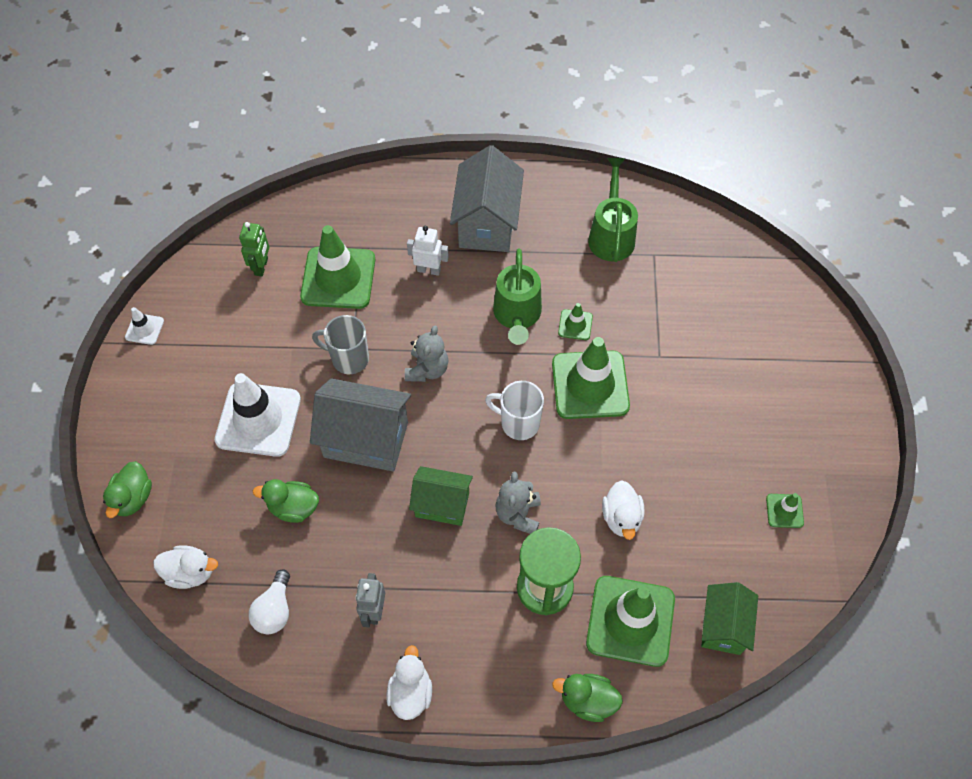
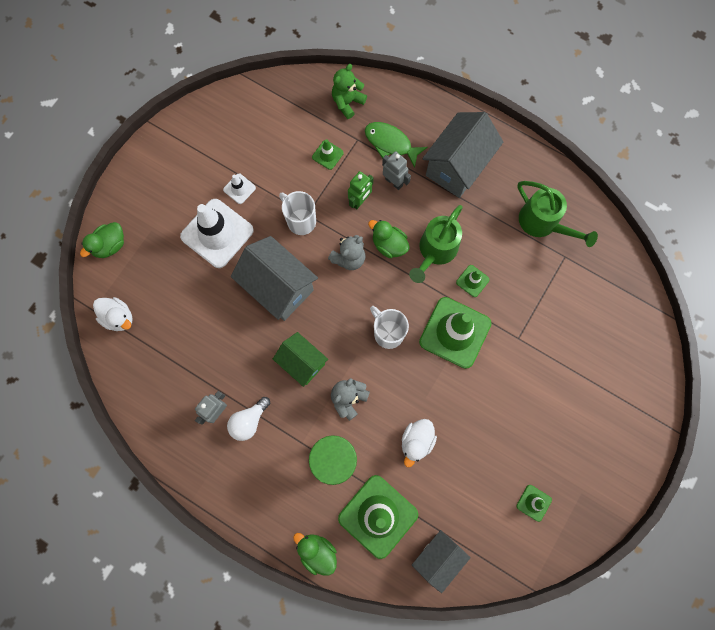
camera: 30 degrees right, 15 degrees up
white traffic cone [125,307,164,345] -> white traffic cone moved to [223,174,256,204]
green robot [239,222,269,276] -> green robot moved to [348,171,373,209]
white light bulb [249,569,290,634] -> white light bulb moved to [227,397,270,441]
green duck [253,479,319,523] -> green duck moved to [368,220,410,258]
green traffic cone [300,225,375,309] -> green traffic cone [312,139,344,170], size x0.45
grey mug [312,315,369,374] -> white mug [279,191,316,235]
white duck [386,645,432,720] -> none
white robot [407,226,449,276] -> grey robot [382,151,411,190]
green watering can [588,158,638,262] -> green watering can turned 105 degrees clockwise [517,181,598,247]
green house [701,582,758,655] -> grey house [412,530,471,593]
none -> green teddy bear [332,64,367,119]
none -> green fish [365,122,428,168]

